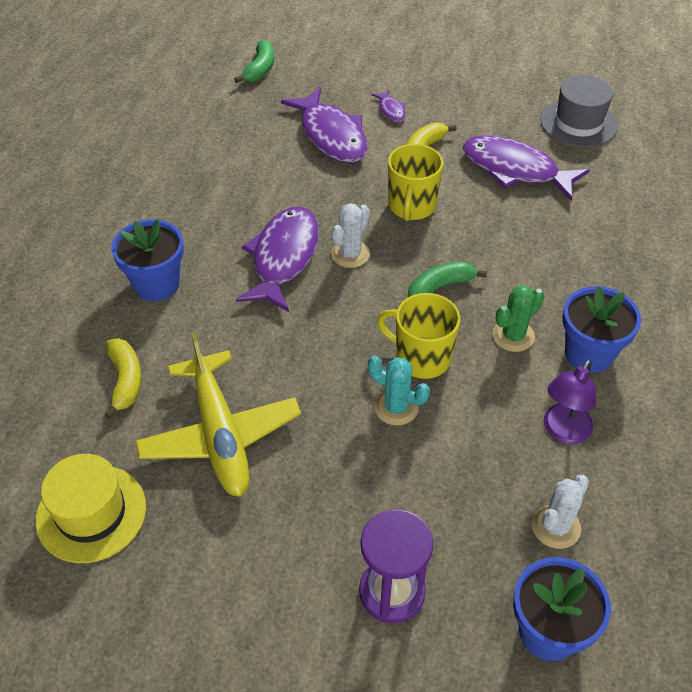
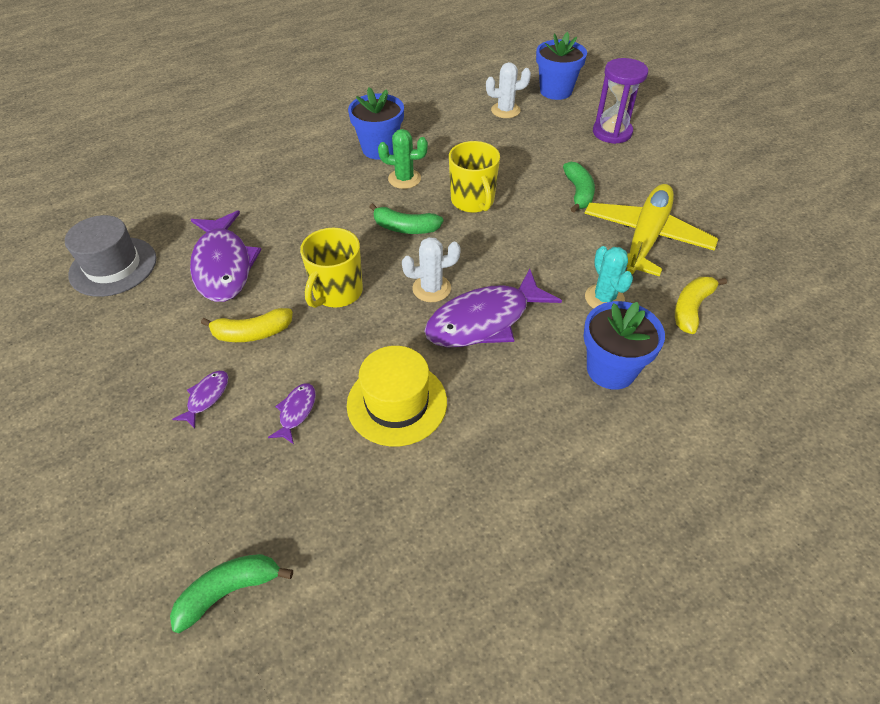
camera: 135 degrees left, 0 degrees up
yellow hat [36,454,146,563] -> yellow hat moved to [347,346,447,446]
purple fish [281,87,368,163] -> purple fish [268,383,316,444], size x0.44
turquoise cactus [368,356,430,425] -> turquoise cactus moved to [585,246,633,309]
yellow mug [388,144,443,221] -> yellow mug turned 150 degrees clockwise [300,228,363,308]
purple lamp [544,360,596,444] -> none
none -> green banana [563,162,595,213]

